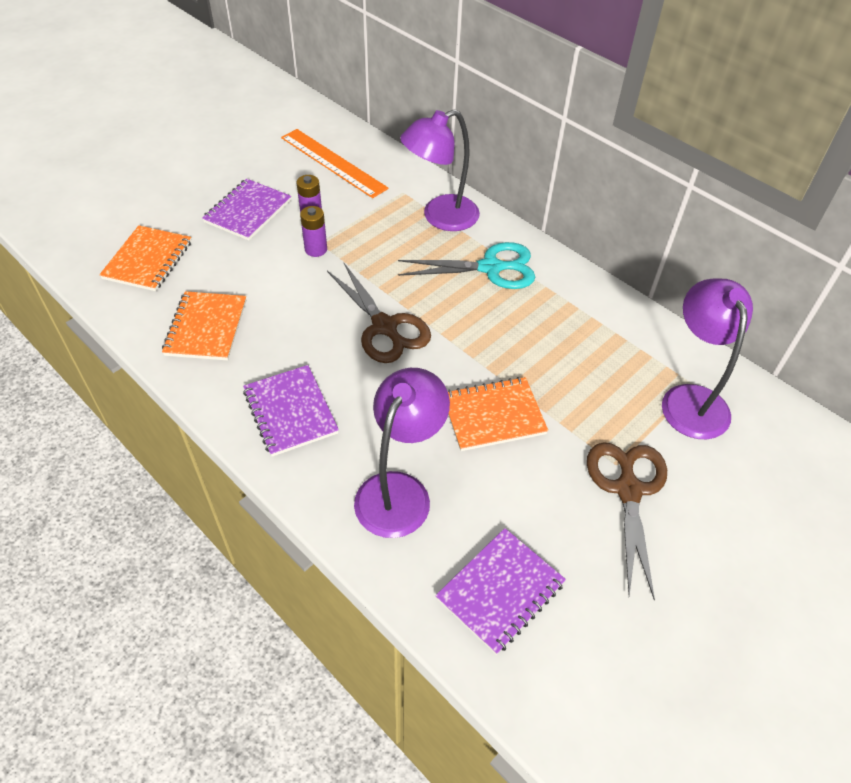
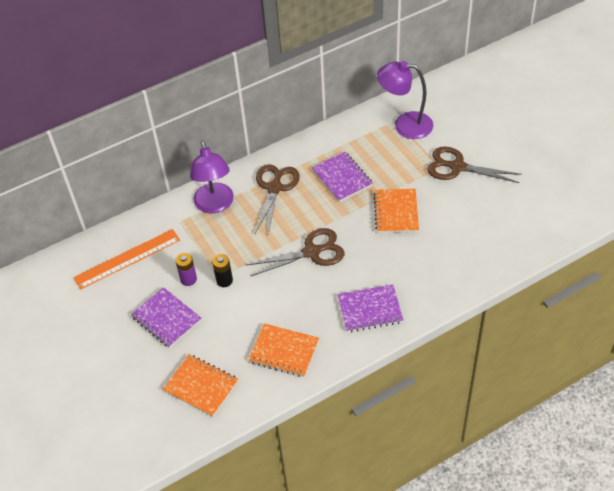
camera: 70 degrees left, 0 degrees up
purple battery [300,206,327,257] -> black battery [212,254,233,287]
purple lamp [354,368,450,538] -> none
turquoise scissors [398,242,535,289] -> brown scissors [254,164,300,237]
purple notebook [435,528,566,655] -> purple notebook moved to [312,152,373,202]

